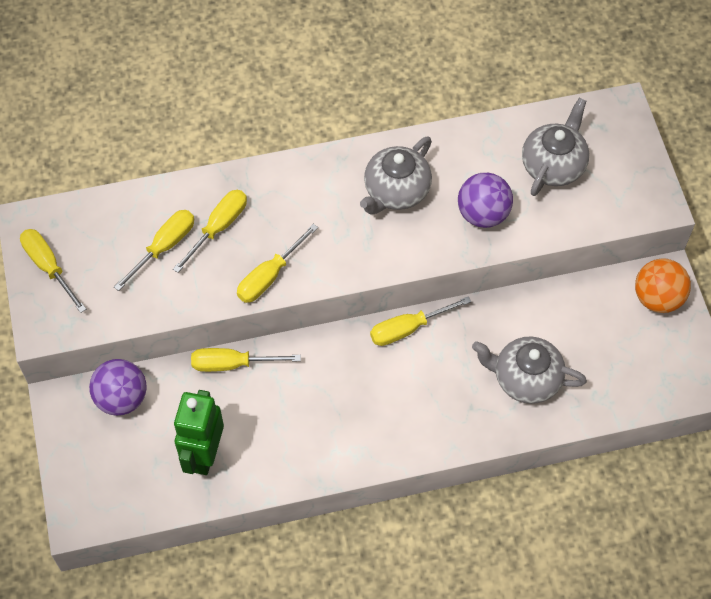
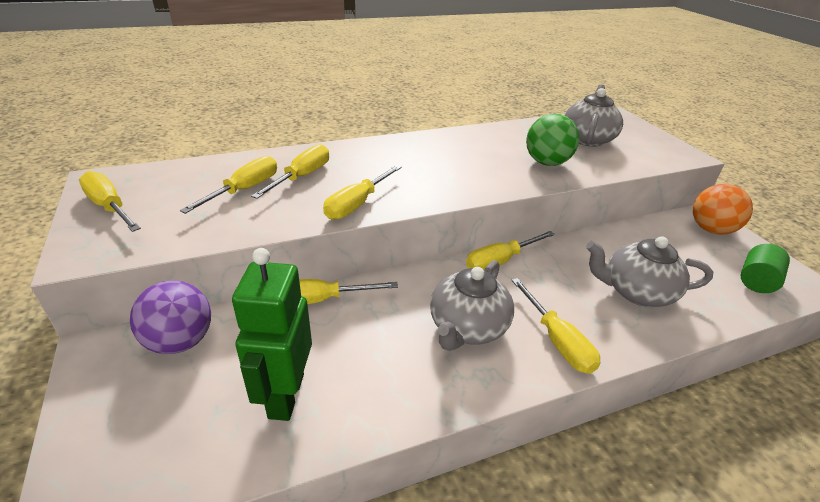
camera: 10 degrees left, 25 degrees down
grey teapot [360,136,432,215] -> grey teapot moved to [430,260,514,351]
purple ball [458,173,513,228] -> green ball [526,114,579,166]
none -> yellow screwdriver [511,278,601,374]
none -> green cylinder [741,244,790,293]

